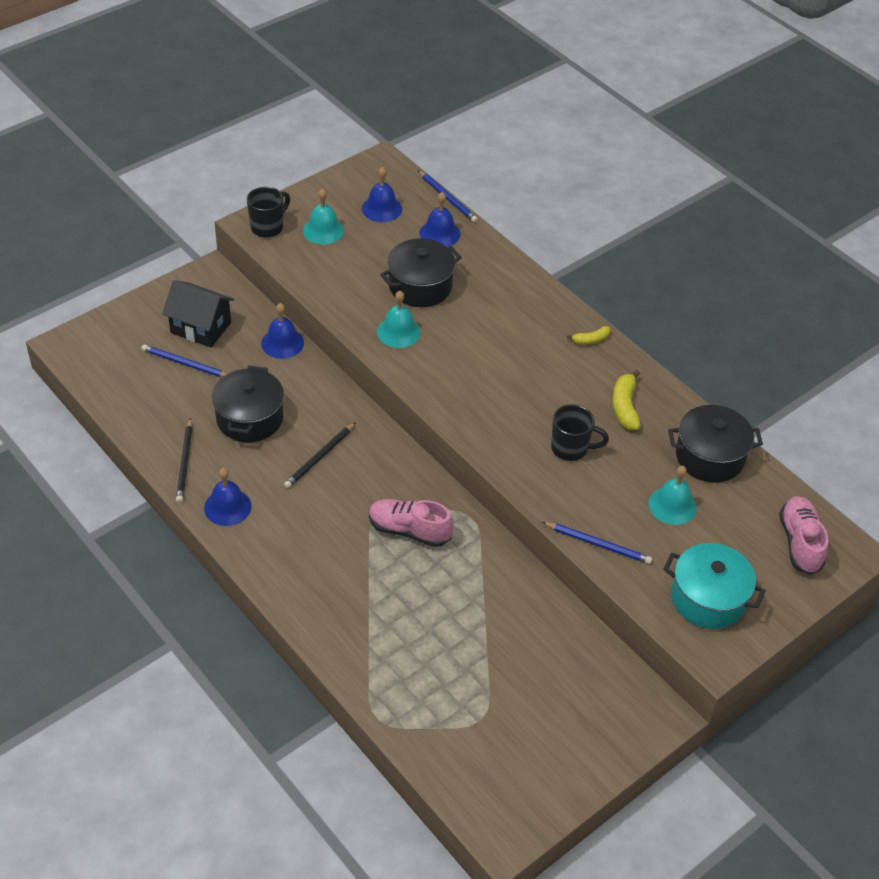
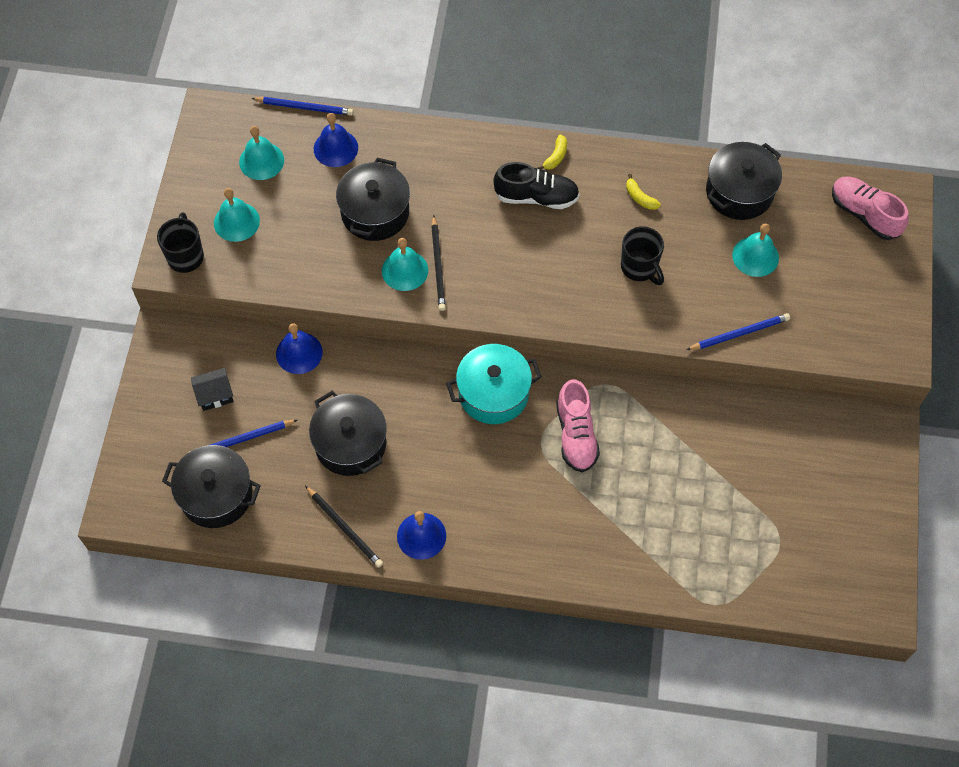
camera: 40 degrees left, 15 degrees up
black house [162,280,234,348] -> black house [191,368,234,411], size x0.60
black pencil [284,422,356,488] -> black pencil moved to [431,215,446,311]
blue bell [362,167,402,222] -> turquoise bell [239,126,284,180]
pink shoe [369,499,454,547] -> pink shoe turned 75 degrees counterclockwise [556,379,600,472]
black mug [551,404,609,461] -> black mug turned 90 degrees clockwise [621,226,664,285]
yellow banana [612,370,640,430] -> yellow banana [626,174,661,210], size x0.61
turquoise pot [663,543,766,629] -> turquoise pot moved to [446,344,542,424]
none -> black pot [162,445,261,528]
none -> black shoe [493,162,580,209]

